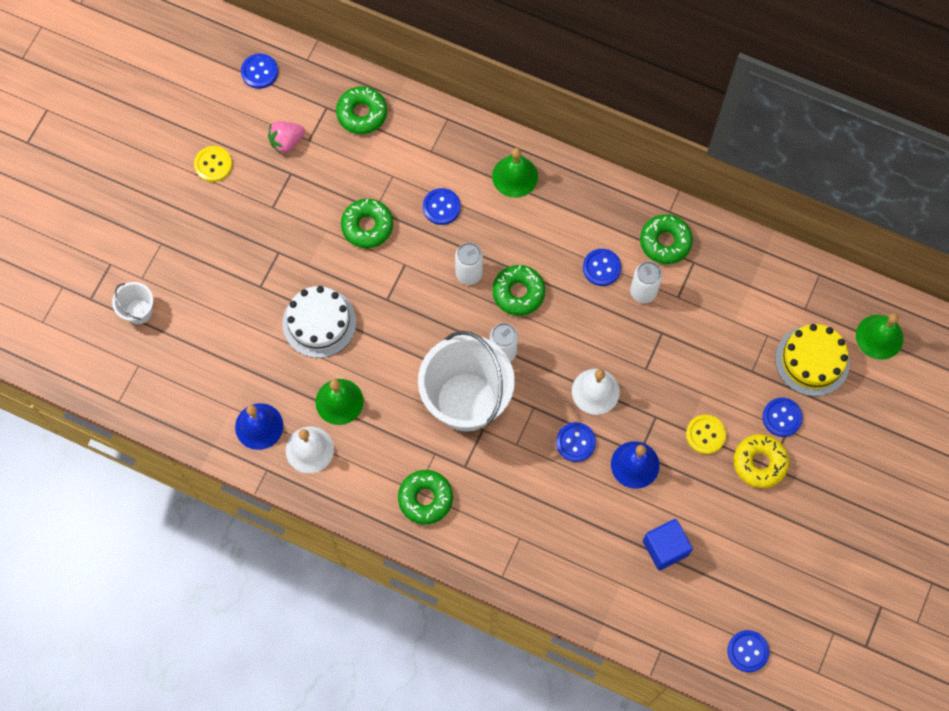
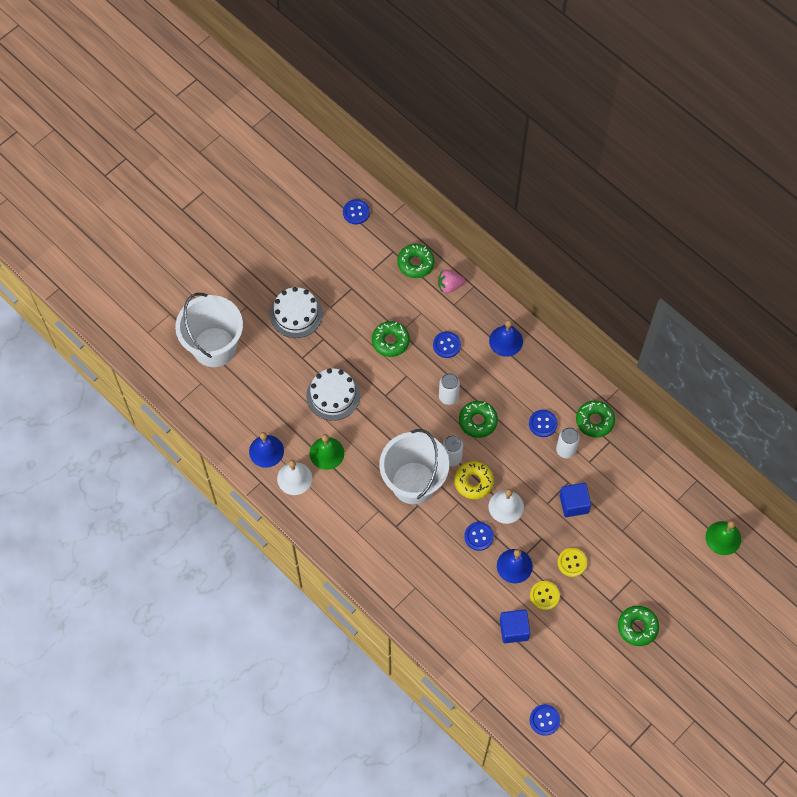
camera: 20 degrees right, 5 degrees down
white bucket [112,282,153,324] -> white bucket [175,293,243,367], size x2.27
yellow button [194,146,232,182] -> yellow button moved to [530,581,560,611]
pink strawberry [268,121,305,153] -> pink strawberry moved to [438,270,465,293]
green donut [398,470,453,524] -> green donut moved to [618,606,659,646]
green bell [492,148,538,198] -> blue bell [489,320,523,357]
yellow donut [734,434,789,488] -> yellow donut moved to [454,461,494,499]
blue button [762,398,803,437] -> none
yellow cake [775,324,850,396] -> none
none -> white cake [270,287,323,338]
none -> blue cube [560,483,591,517]

